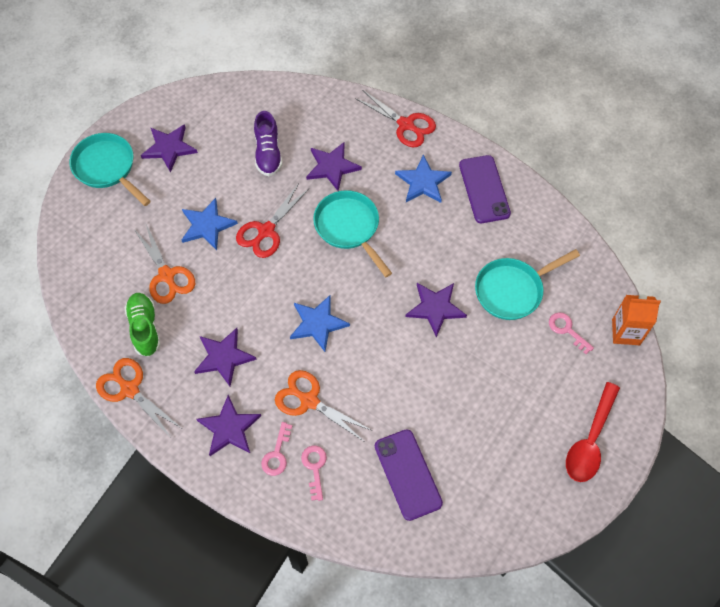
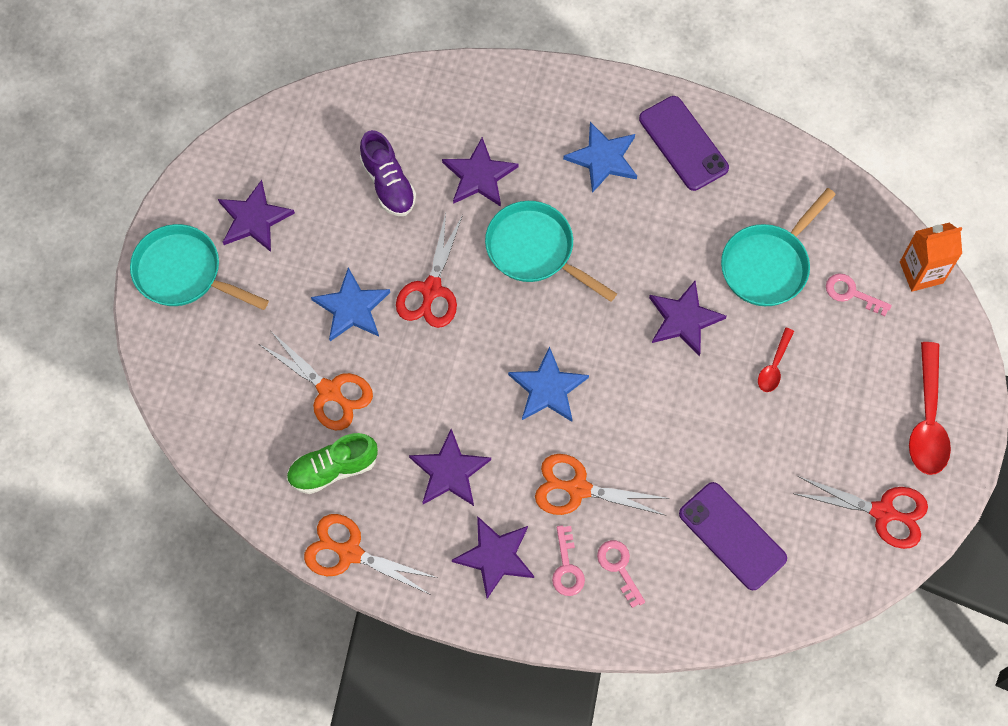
camera: 20 degrees left, 5 degrees up
green shoe [125,293,161,357] -> green shoe turned 75 degrees counterclockwise [286,433,378,494]
red scissors [355,90,436,147] -> red scissors moved to [793,476,928,549]
none -> red spoon [758,328,794,392]

